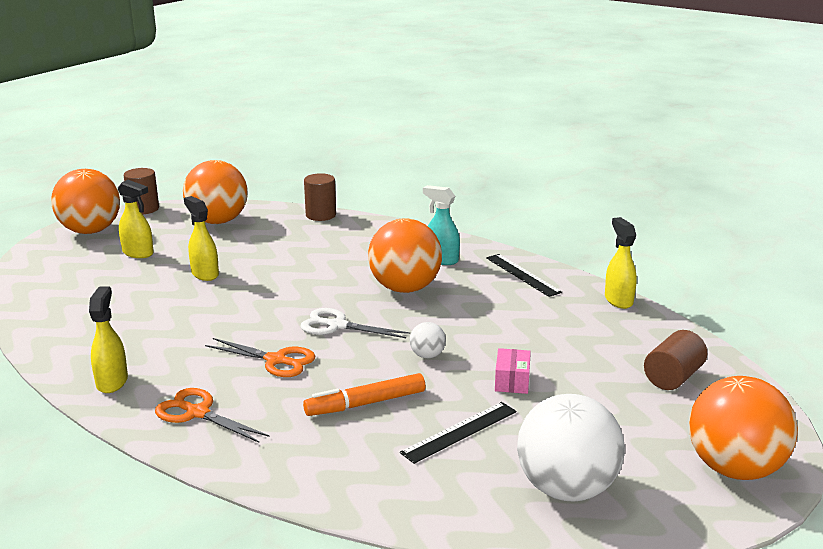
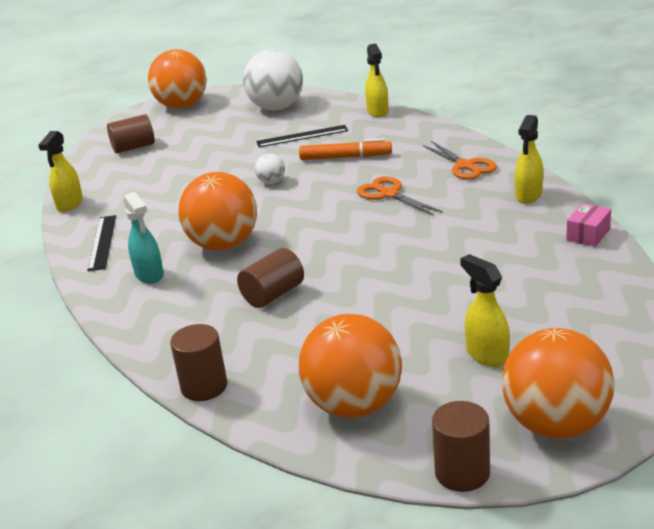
camera: 150 degrees left, 5 degrees up
yellow spray bottle [184,196,219,281] -> yellow spray bottle moved to [365,44,389,117]
white scissors [300,308,410,338] -> none
pink box [495,348,531,394] -> pink box moved to [566,203,611,247]
none -> brown cylinder [237,248,304,308]

